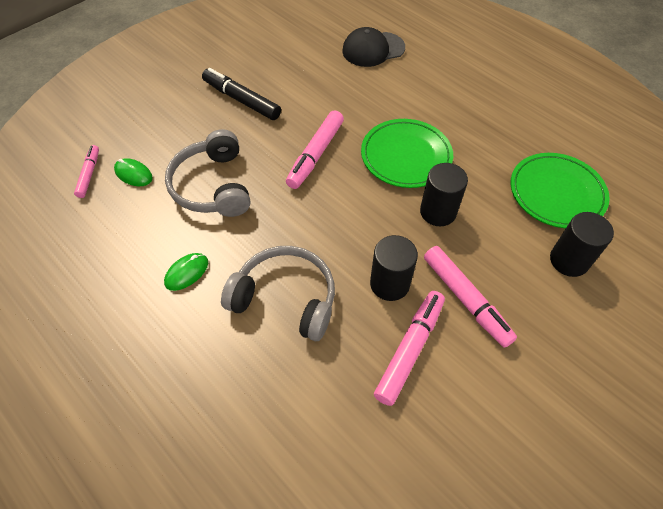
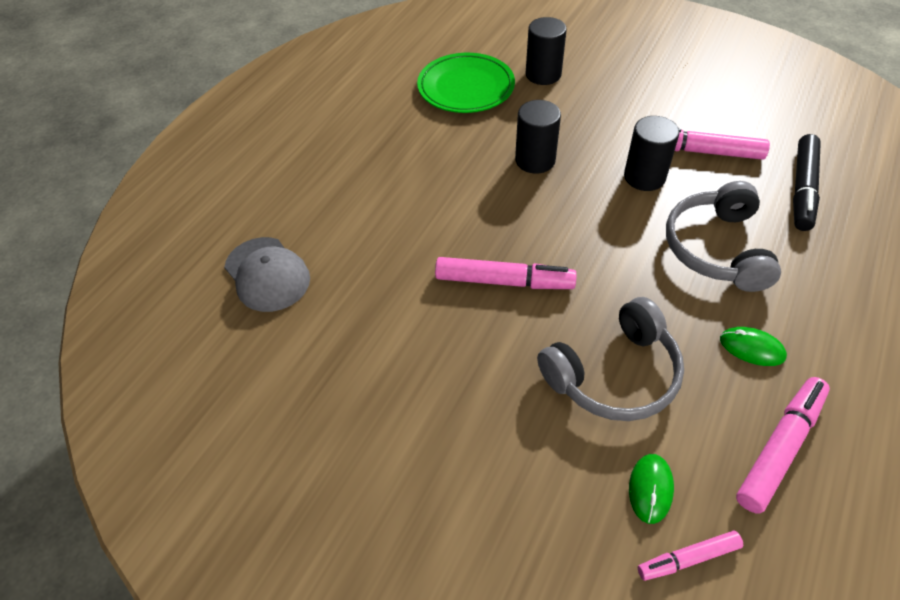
camera: 105 degrees left, 5 degrees down
black marker [202,68,281,120] -> black marker moved to [793,134,821,231]
black cap [342,27,405,67] -> grey cap [224,237,310,312]
green plate [361,119,453,188] -> none
pink marker [424,246,517,348] -> pink marker moved to [736,377,830,514]

